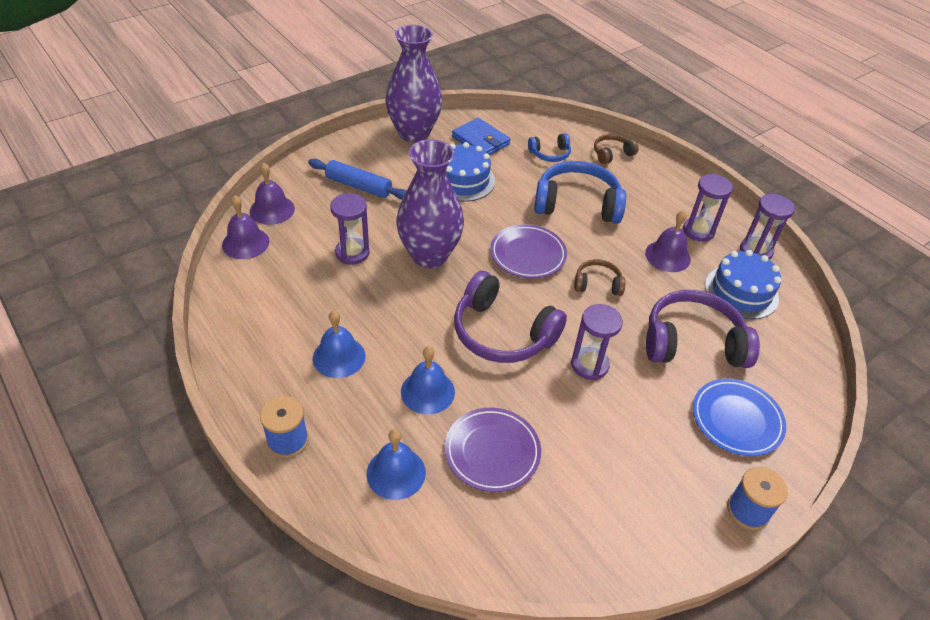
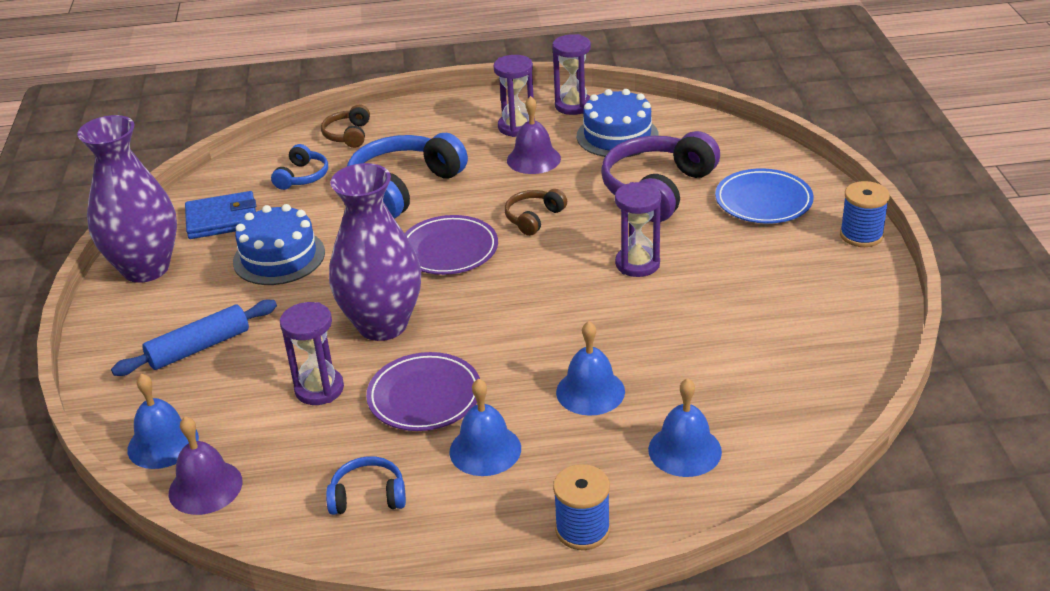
camera: 55 degrees left, 10 degrees down
purple bell [250,162,295,225] -> blue bell [127,373,199,469]
purple plate [445,408,541,492] -> purple plate moved to [366,352,480,431]
purple headphones [454,271,567,363] -> none
none -> blue headphones [326,456,406,515]

